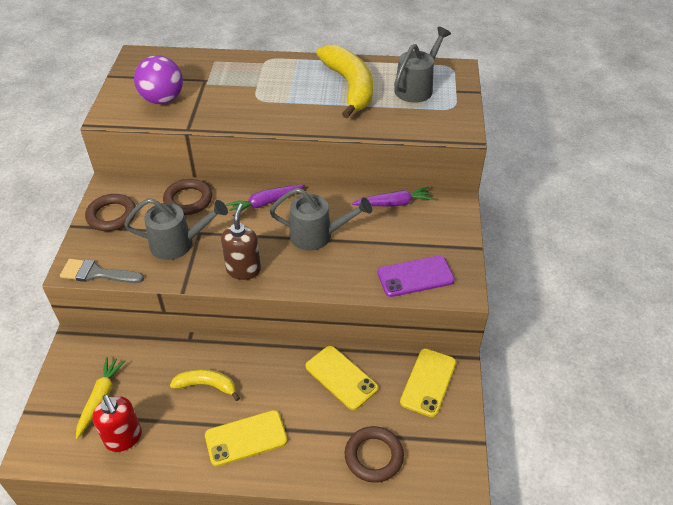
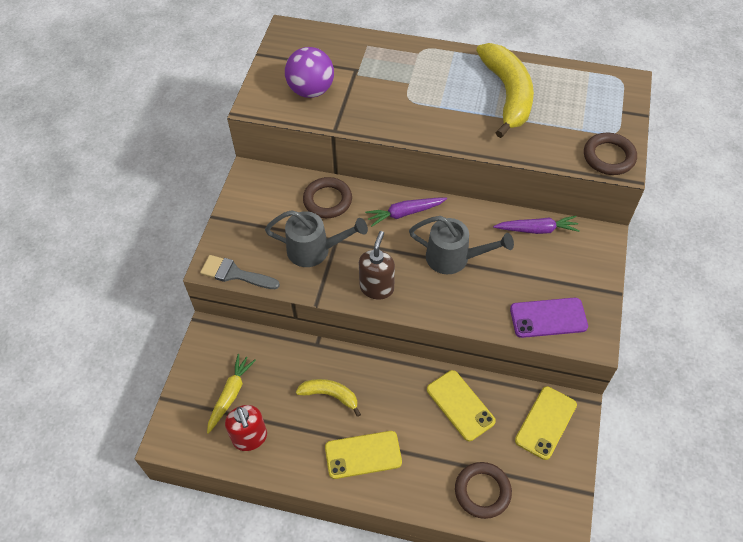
camera: 10 degrees right, 10 degrees up
brown ring [85,194,136,231] -> brown ring moved to [584,133,637,175]
grey watering can [394,27,451,103] -> none

